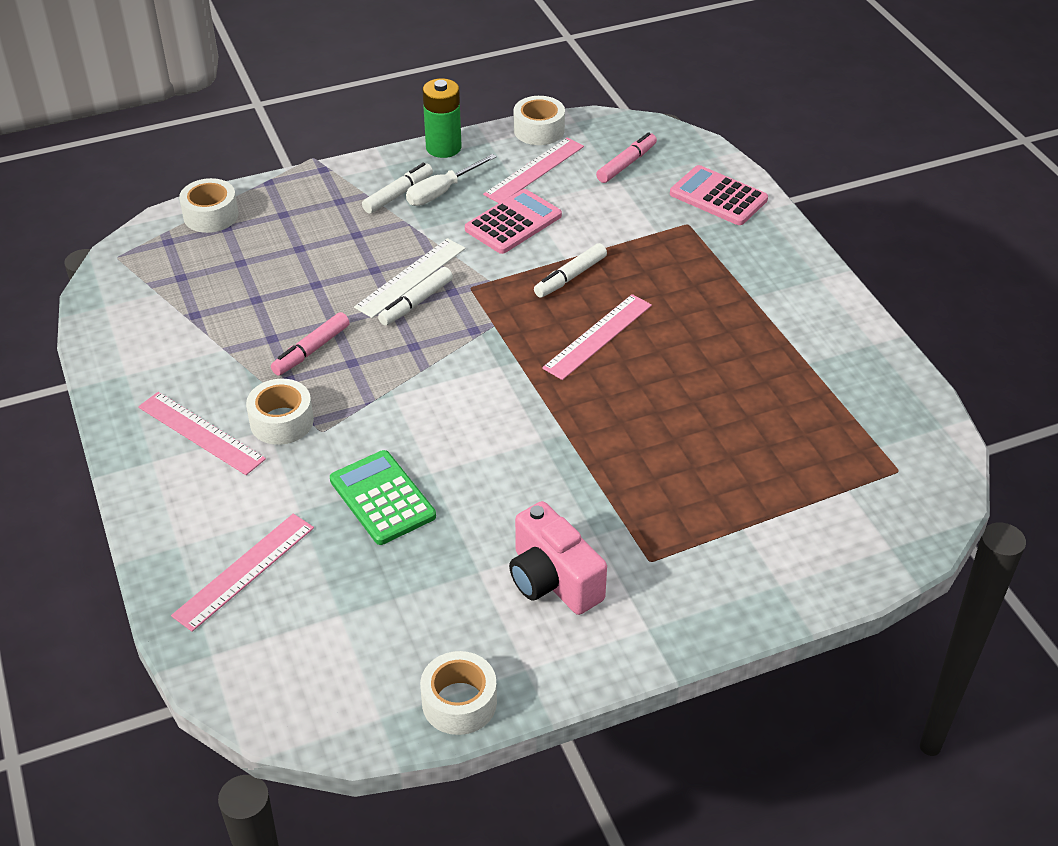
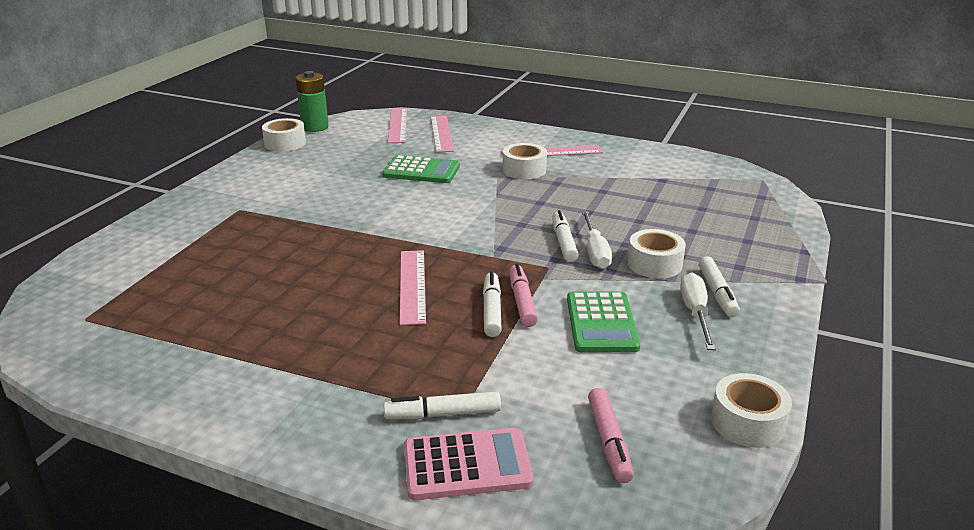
camera: 135 degrees right, 15 degrees down
white tape [179,178,239,233] -> white tape moved to [628,229,686,278]
pink marker [271,312,350,376] -> pink marker moved to [510,264,538,327]
white ruler [354,238,466,318] -> white screwdriver [582,211,612,269]
green battery [423,78,461,158] -> green battery moved to [295,71,329,132]
pink calculator [465,189,562,254] -> green calculator [567,291,640,352]
pink ruler [483,138,584,203] -> pink ruler moved to [388,108,407,143]
pink camera [509,501,607,615] -> none
none -> white marker [384,391,501,419]

